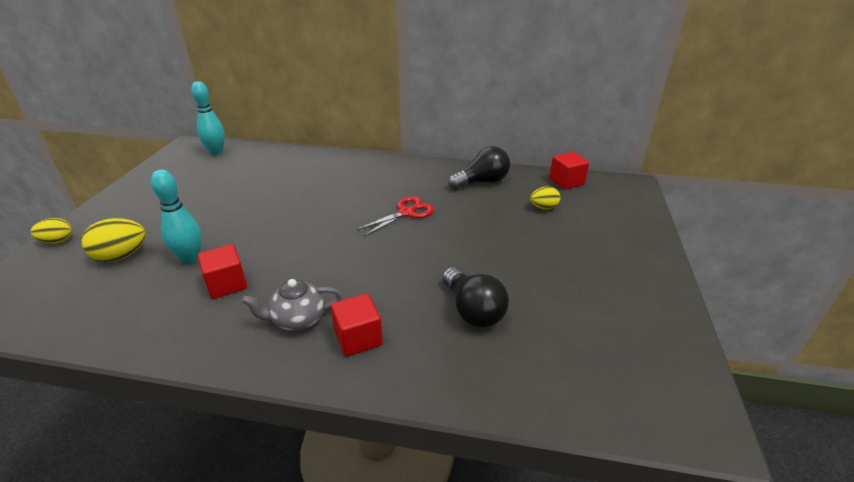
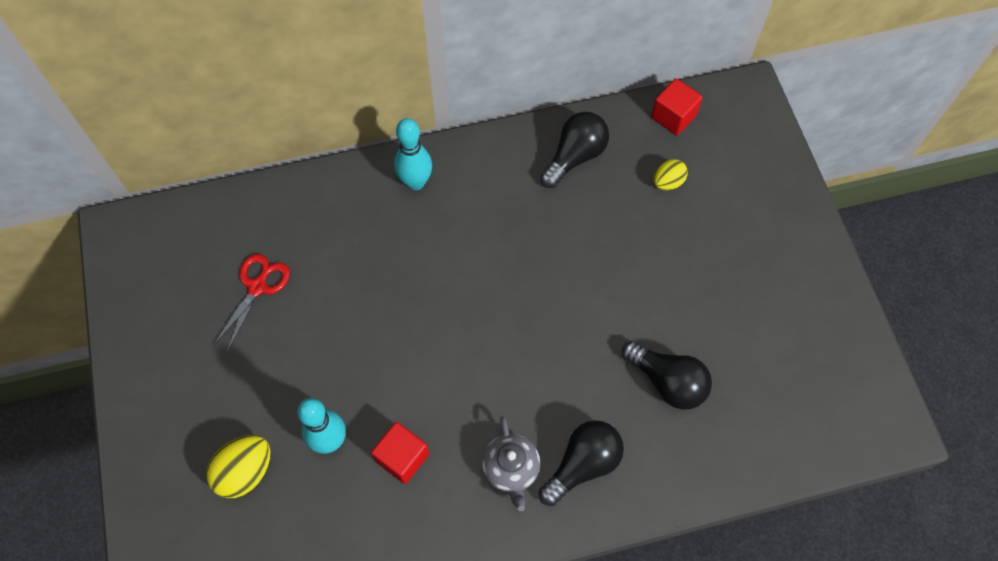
camera: 25 degrees left, 30 degrees up
yellow egg [30,218,72,244] -> none
turquoise bowling pin [191,81,225,156] -> turquoise bowling pin moved to [394,118,432,190]
grey teapot [241,279,342,331] -> grey teapot turned 60 degrees counterclockwise [482,416,540,511]
red cube [331,293,383,357] -> black light bulb [539,420,624,506]
red scissors [357,196,434,236] -> red scissors moved to [213,254,290,352]

